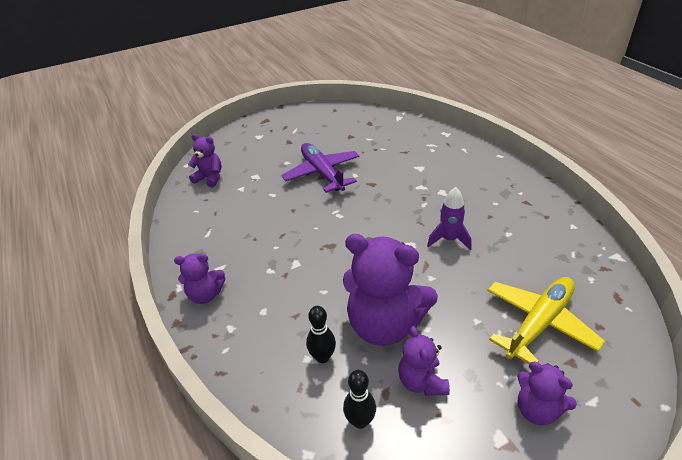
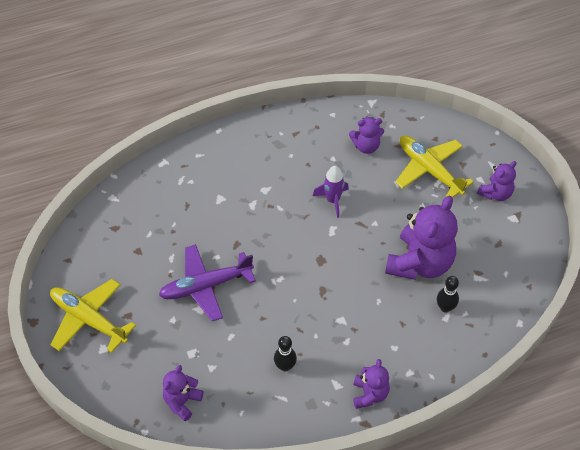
camera: 85 degrees left, 15 degrees up
black bowling pin [343,370,376,429] -> black bowling pin moved to [274,336,297,371]
purple teddy bear [398,326,450,396] -> purple teddy bear moved to [349,116,384,154]
none -> yellow plane [50,279,136,353]

